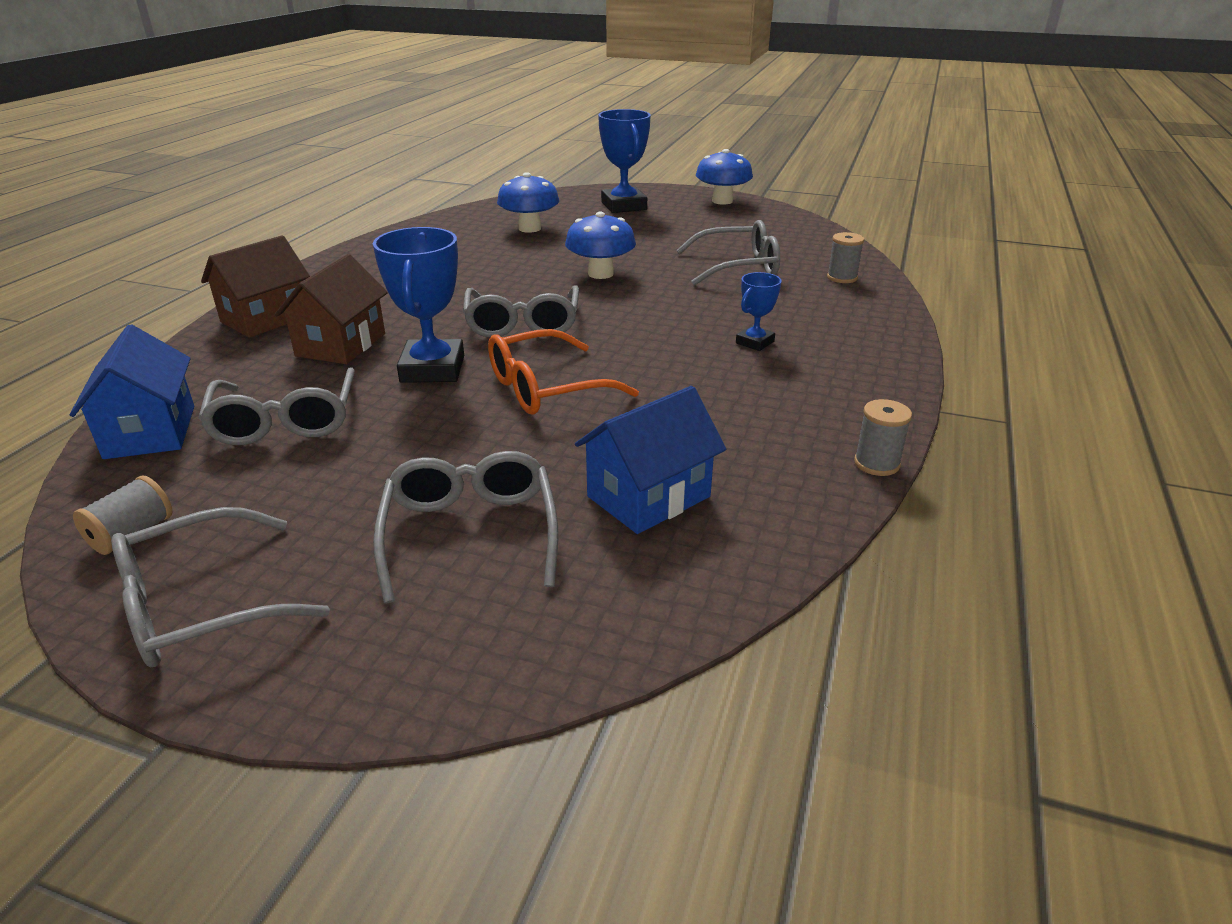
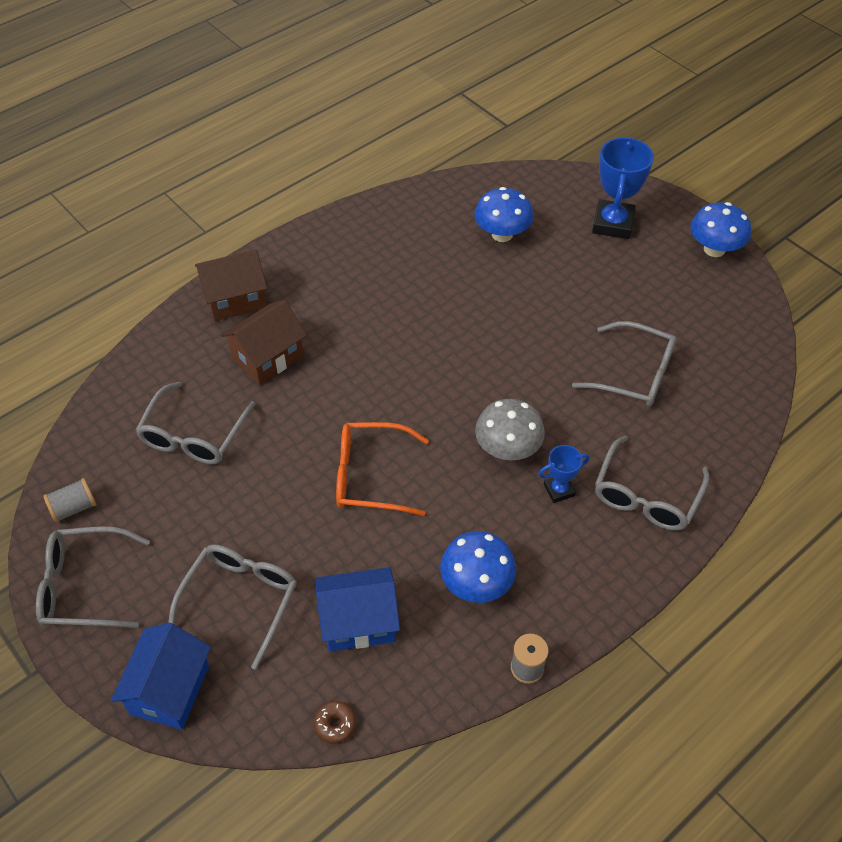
camera: 30 degrees right, 20 degrees up
blue house [70,324,194,459] -> blue house moved to [111,623,211,730]
blue trophy [373,227,464,383] -> none
grey glasses [463,286,579,337] -> grey glasses moved to [595,436,710,531]
blue mushroom [565,211,636,279] -> blue mushroom moved to [440,531,516,603]
grey spool [827,232,864,283] -> none
none -> brown donut [314,701,356,744]
none -> grey mushroom [475,399,545,460]

